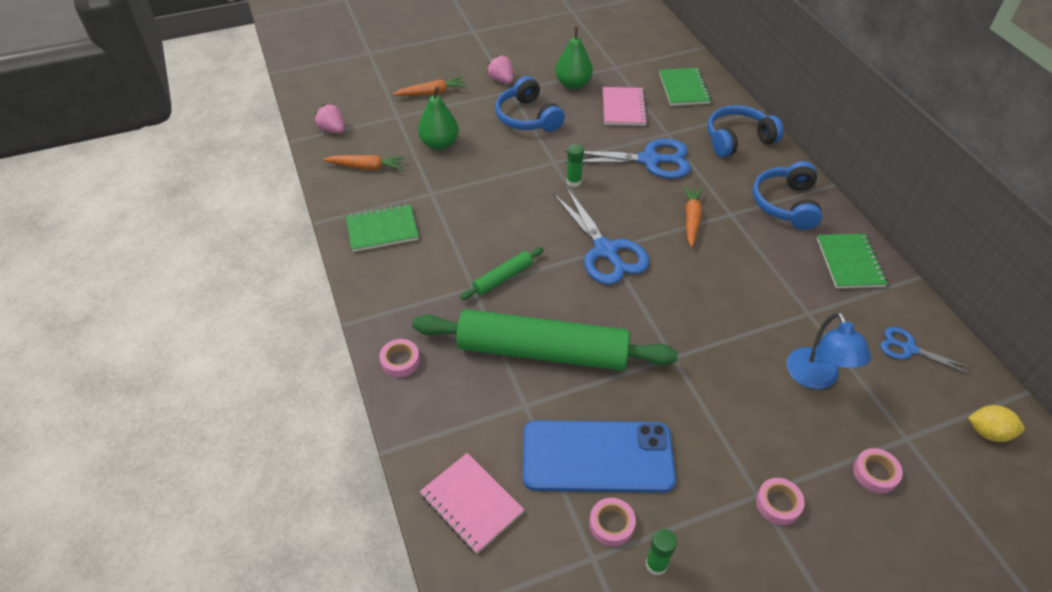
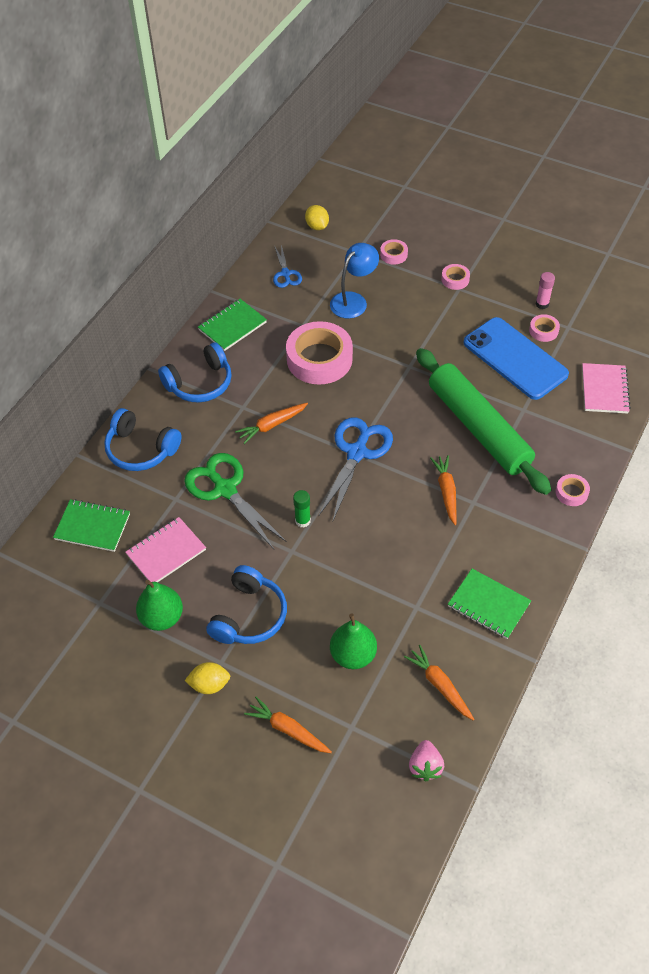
camera: 130 degrees left, 5 degrees up
green rolling pin [460,247,544,300] -> orange carrot [430,455,457,525]
pink strawberry [487,55,513,84] -> yellow lemon [185,662,230,694]
blue scissors [564,139,691,179] -> green scissors [184,453,287,549]
green glue stick [646,529,677,576] -> pink glue stick [536,272,555,309]
green notebook [659,68,711,106] -> green notebook turned 60 degrees clockwise [53,499,130,552]
none -> pink tape [286,321,353,385]

